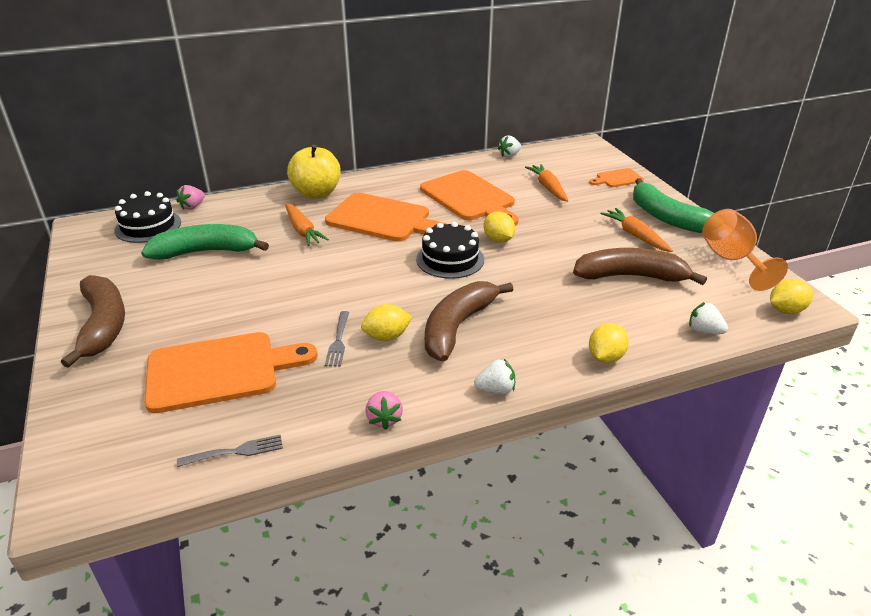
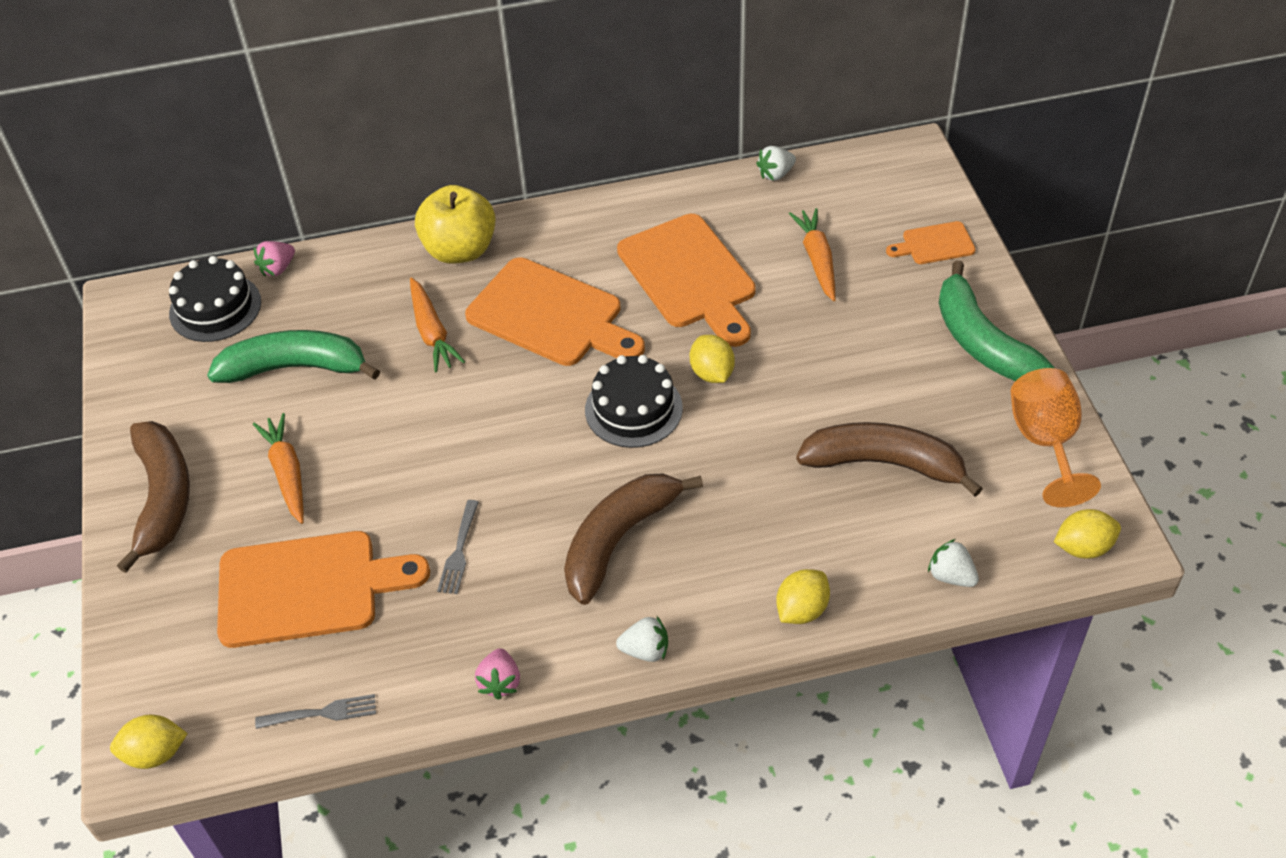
camera: 10 degrees right, 15 degrees up
yellow lemon [361,304,412,341] -> yellow lemon moved to [110,715,188,769]
orange carrot [600,208,673,252] -> orange carrot moved to [253,413,303,524]

